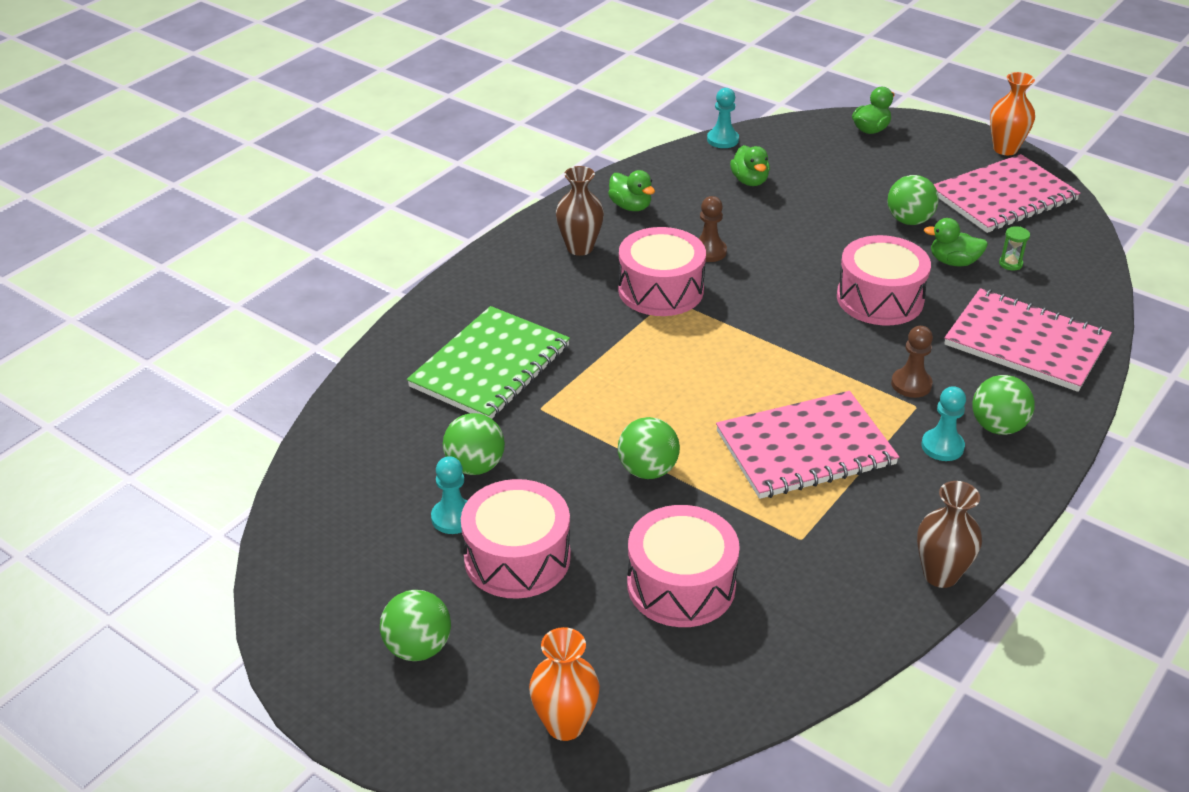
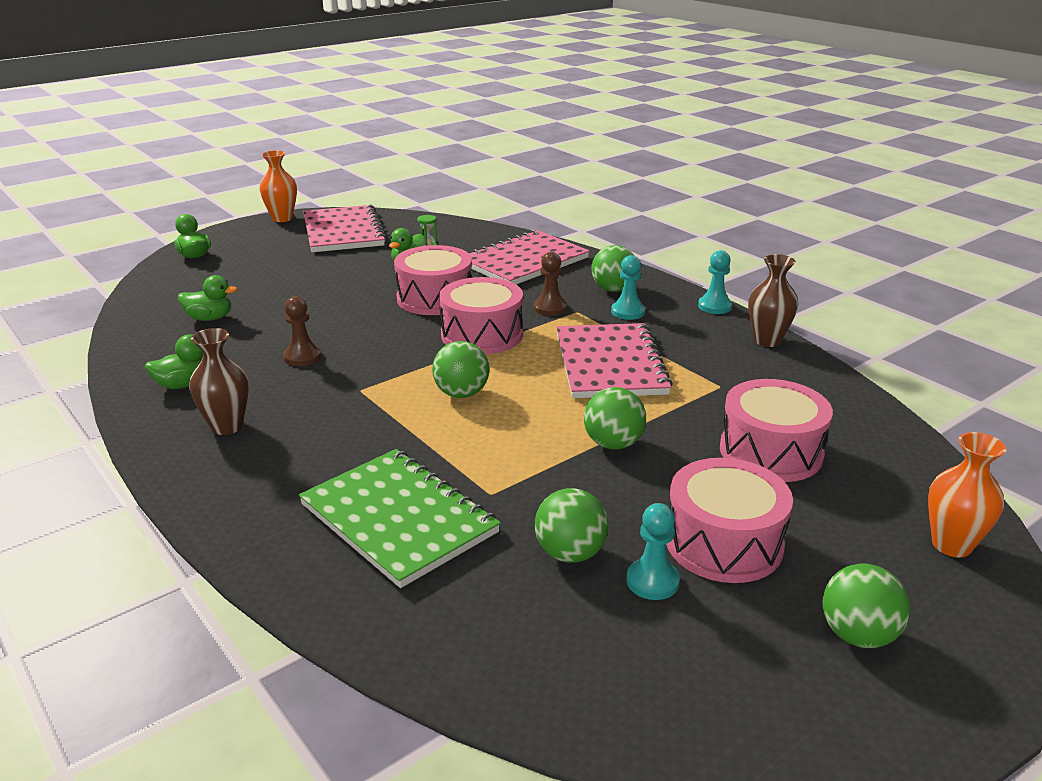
camera: 75 degrees left, 10 degrees down
pink drum [618,227,706,316] -> pink drum moved to [439,277,523,355]
turquoise pawn [707,88,739,148] -> turquoise pawn moved to [698,250,732,314]
green ball [888,175,939,225] -> green ball moved to [432,341,489,398]

